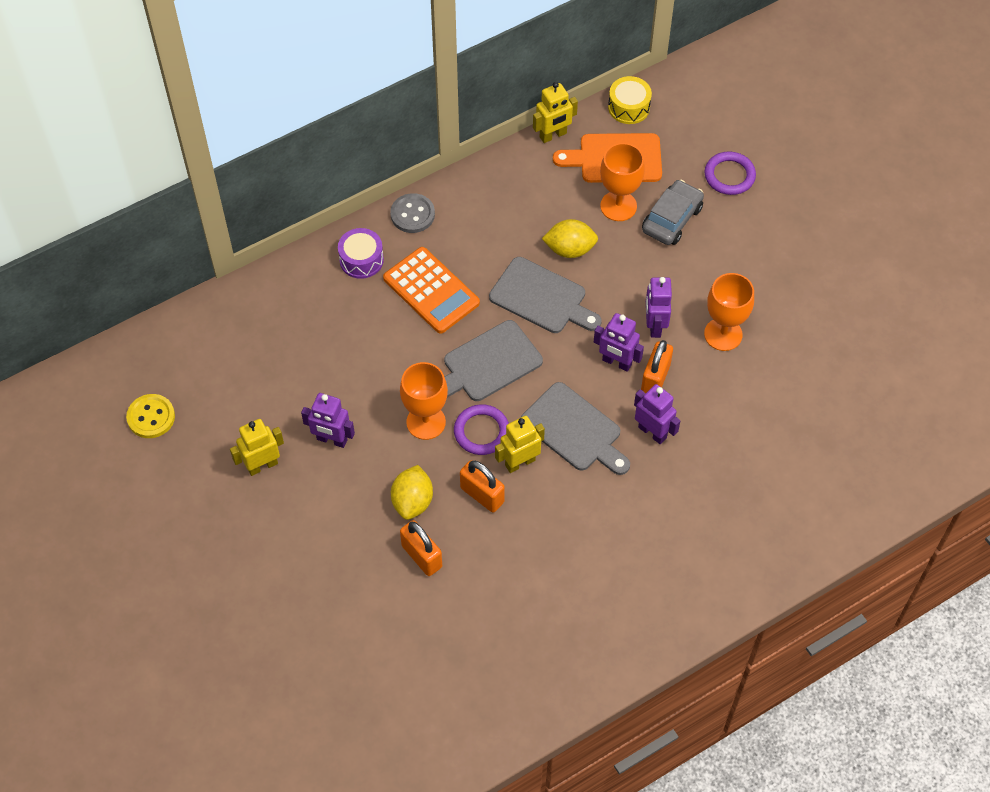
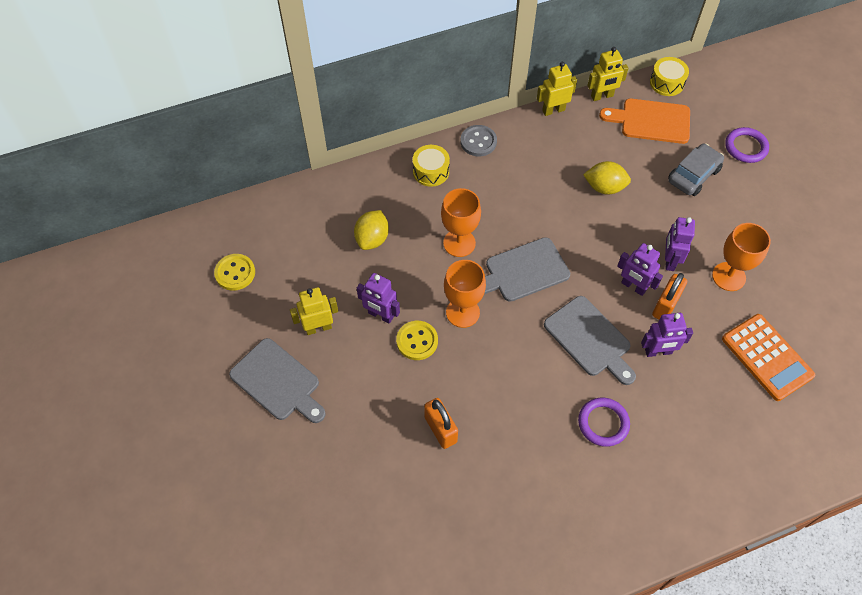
camera: 10 degrees right, 0 degrees up
purple drum [338,228,384,279] -> yellow drum [413,145,450,187]
orange calculator [383,247,480,334] -> orange calculator moved to [722,314,815,401]
yellow lemon [391,465,433,520] -> yellow lemon moved to [354,210,389,250]
purple ring [454,404,509,455] -> purple ring moved to [578,398,630,447]
orange padlock [460,460,505,513] -> none
grey cutting board [489,257,602,333] -> grey cutting board moved to [229,338,326,423]
yellow robot [495,416,545,473] -> yellow robot moved to [537,62,577,116]
orange goblet [600,143,645,221] -> orange goblet moved to [441,188,481,257]
purple robot [634,384,680,444] -> purple robot turned 120 degrees clockwise [641,313,693,357]
none -> yellow button [396,321,438,360]

